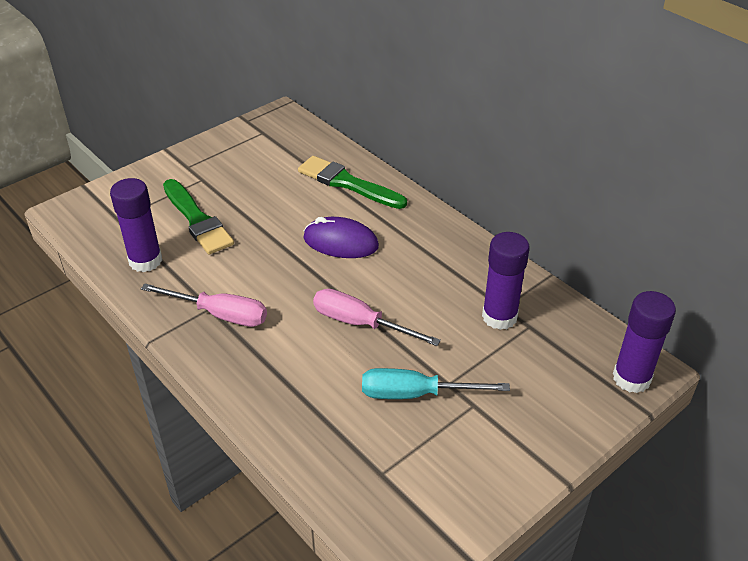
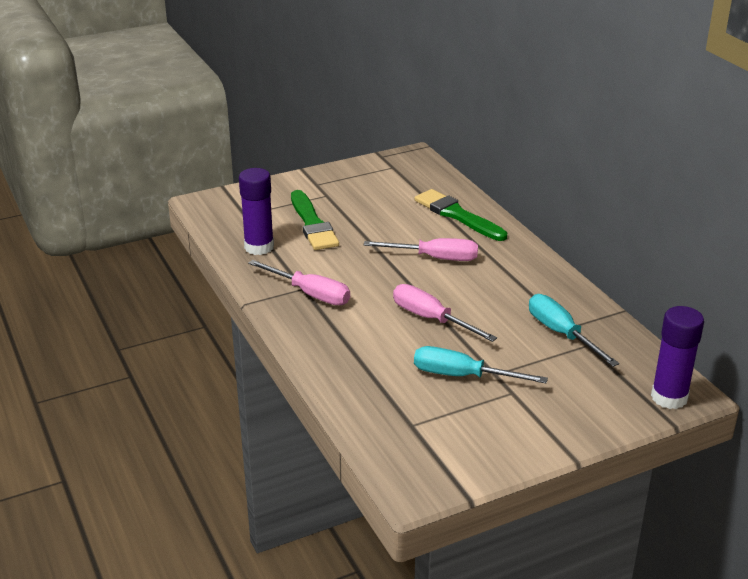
camera: 15 degrees right, 10 degrees down
purple mouse [303,217,379,258] -> pink screwdriver [364,238,478,261]
purple glue stick [482,232,530,330] -> turquoise screwdriver [529,294,619,367]

